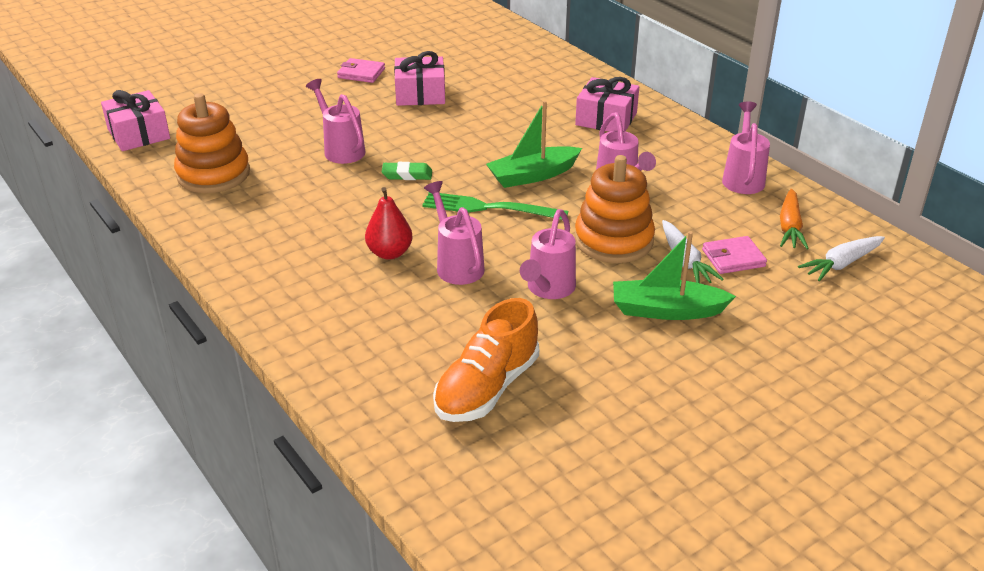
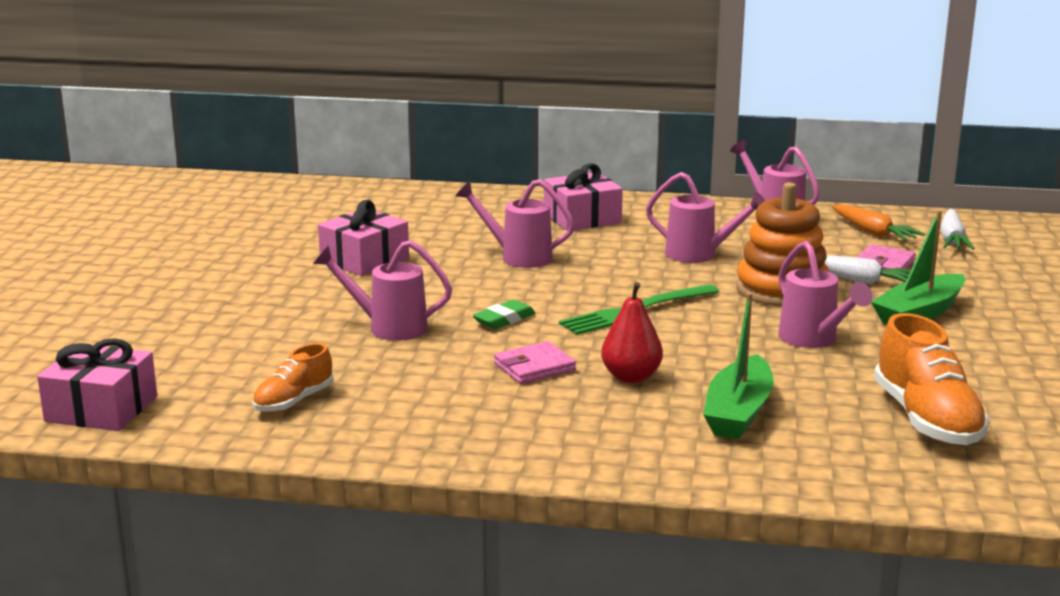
camera: 45 degrees left, 15 degrees down
orange stacking toy [174,93,250,193] -> orange shoe [252,343,333,413]
pink wallet [337,58,385,83] -> pink wallet moved to [494,341,576,384]
pink watering can [424,181,485,285] -> pink watering can moved to [456,179,575,268]
green boat [486,101,582,188] -> green boat moved to [703,292,774,439]

